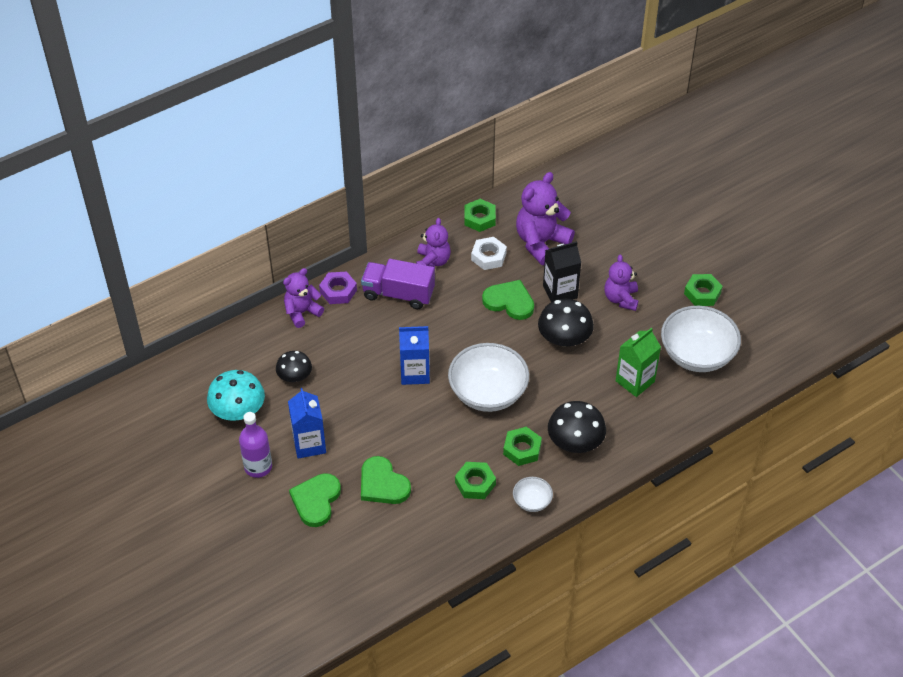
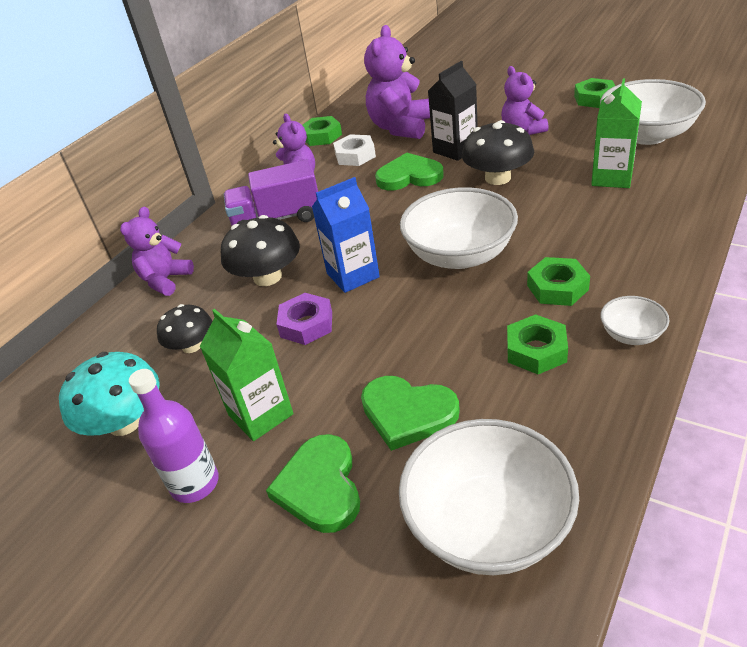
camera: 20 degrees left, 10 degrees down
blue carton [288,388,326,459] -> green carton [200,309,294,441]
purple nut [319,271,357,304] -> purple nut moved to [276,293,332,345]
black mushroom [548,401,606,453] -> black mushroom moved to [221,215,300,286]
none -> white bowl [399,419,579,575]

